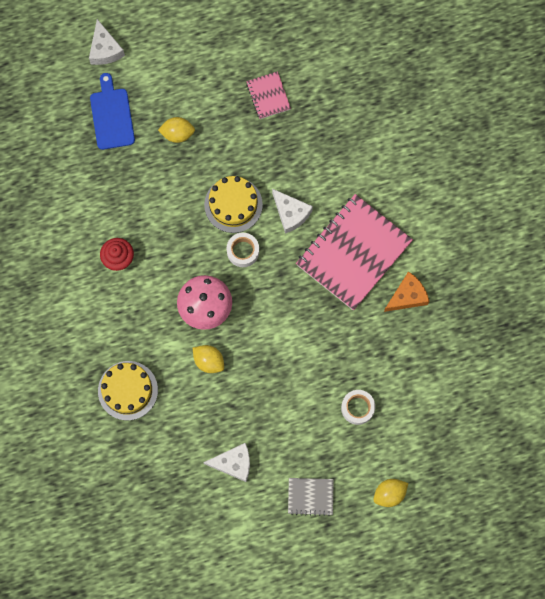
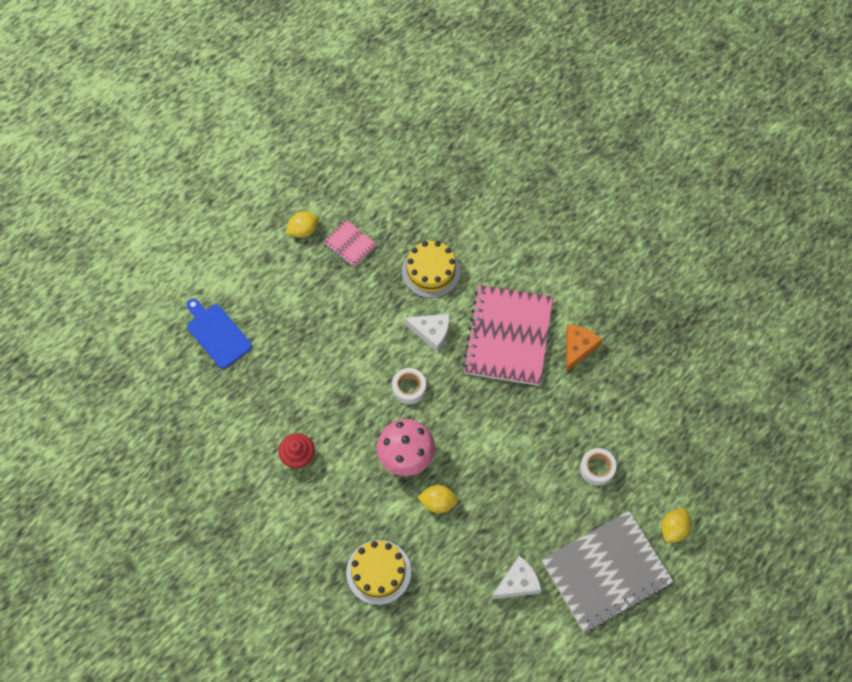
camera: 30 degrees left, 10 degrees down
white cheese [89,19,125,65] -> none
yellow lemon [158,117,195,143] -> yellow lemon moved to [286,211,319,238]
yellow cake [204,176,263,233] -> yellow cake moved to [402,241,460,298]
grey notebook [288,478,334,516] -> grey notebook [541,511,674,633], size x2.18

